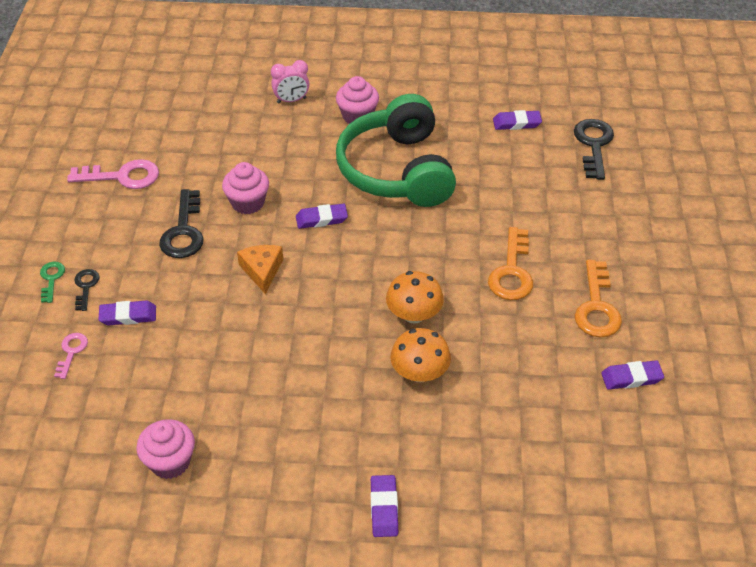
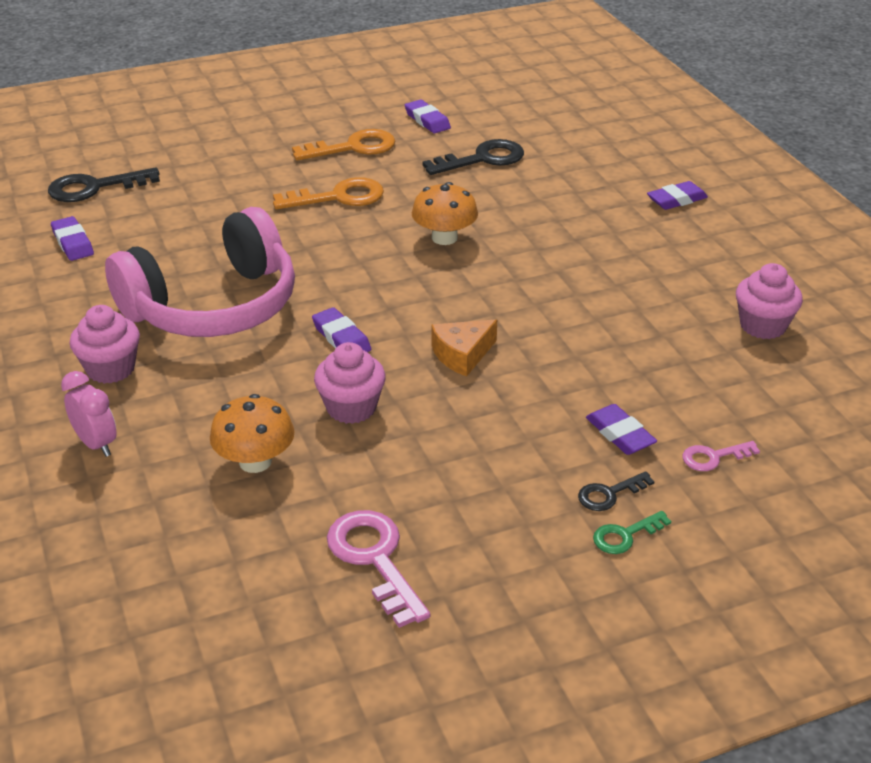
camera: 115 degrees left, 10 degrees down
black key [159,189,203,258] -> black key moved to [423,139,524,175]
green headphones [336,94,456,207] -> pink headphones [105,207,295,337]
orange mushroom [391,328,451,382] -> orange mushroom moved to [210,394,295,473]

